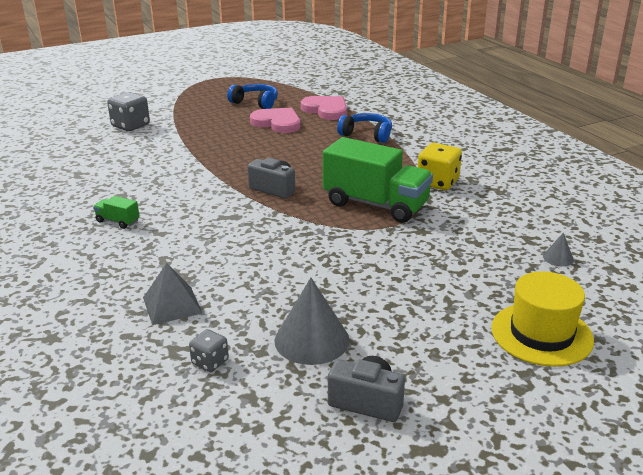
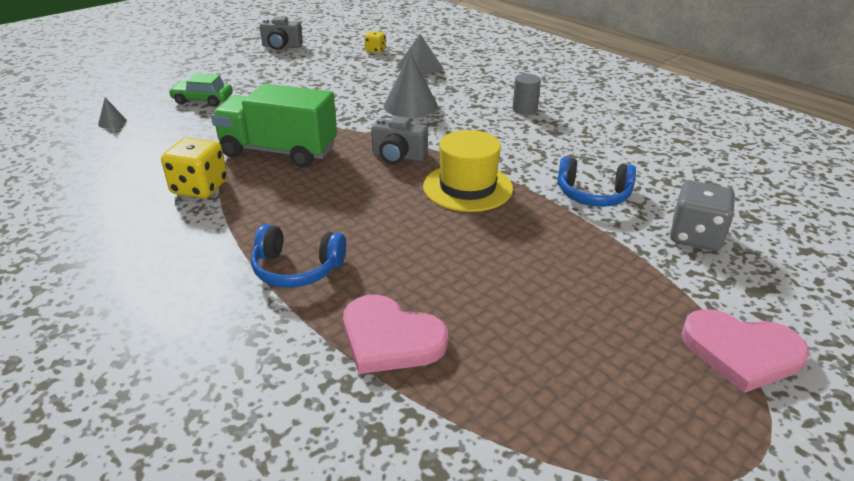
camera: 165 degrees right, 5 degrees up
green truck [93,196,140,229] -> grey cylinder [512,74,541,115]
grey dice [189,329,229,372] -> yellow dice [364,31,386,53]
blue headphones [227,84,278,109] -> blue headphones moved to [557,157,636,207]
pink heart [250,108,300,133] -> pink heart moved to [681,309,809,393]
grey cone [274,277,350,365] -> grey cone moved to [383,53,438,118]
yellow hat [491,271,594,367] -> yellow hat moved to [423,130,513,212]
none -> green car [169,73,233,107]

